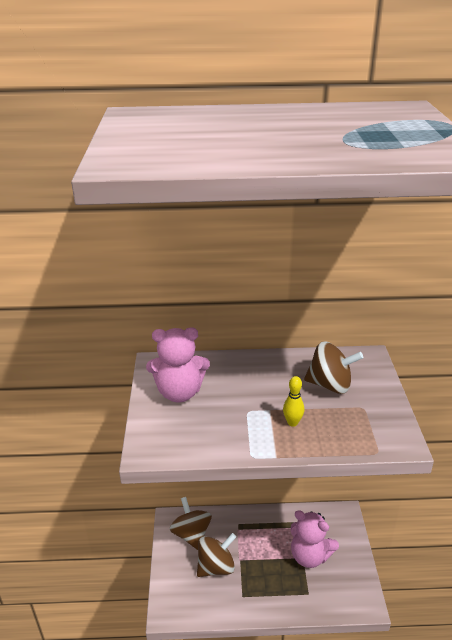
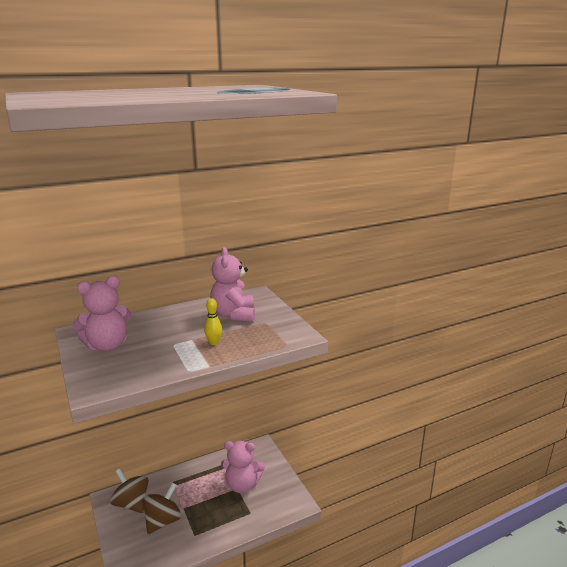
camera: 25 degrees left, 10 degrees down
brown spinning top [304,341,363,394] -> pink teddy bear [210,247,255,322]

